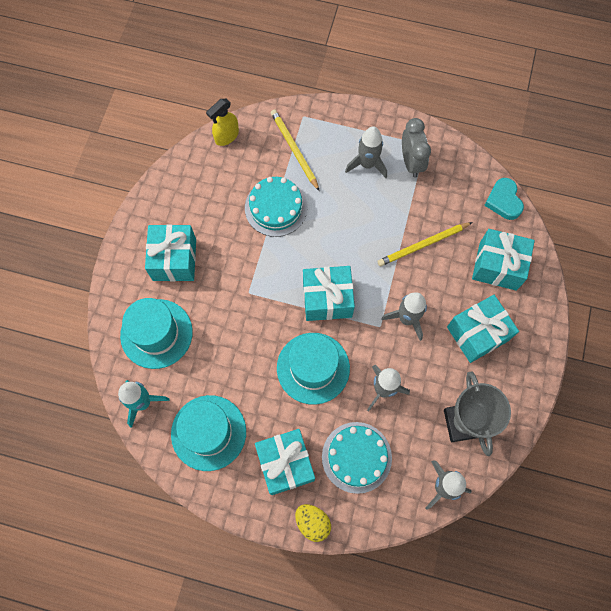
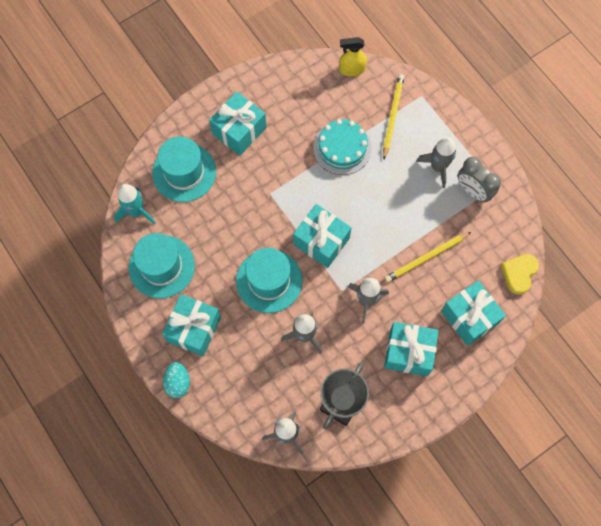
camera: 40 degrees right, 0 degrees up
yellow egg [295,504,331,542] -> turquoise egg [163,362,190,398]
turquoise cake [322,422,392,494] -> none
yellow pencil [378,222,472,266] -> yellow pencil turned 45 degrees counterclockwise [385,232,471,282]
grey clock [402,118,431,178] -> grey clock turned 105 degrees clockwise [457,157,501,202]
turquoise heart [484,178,524,220] -> yellow heart [501,254,539,294]

